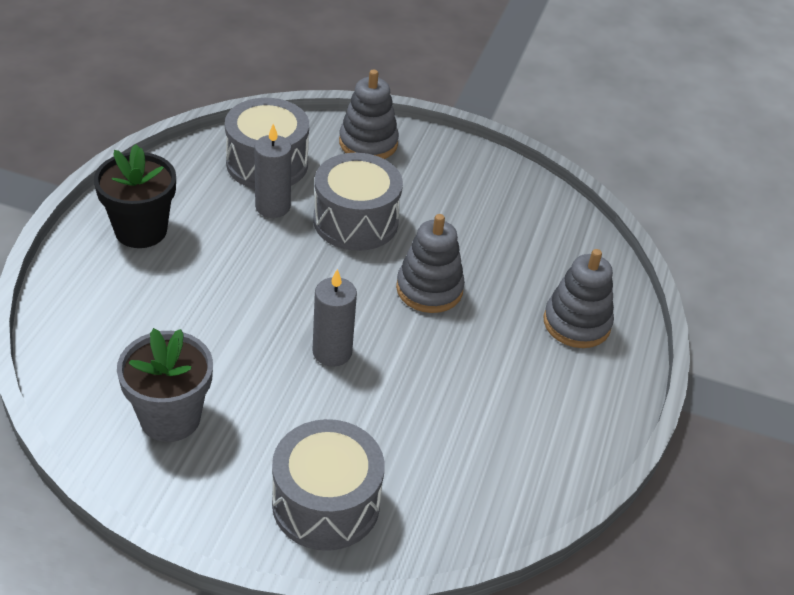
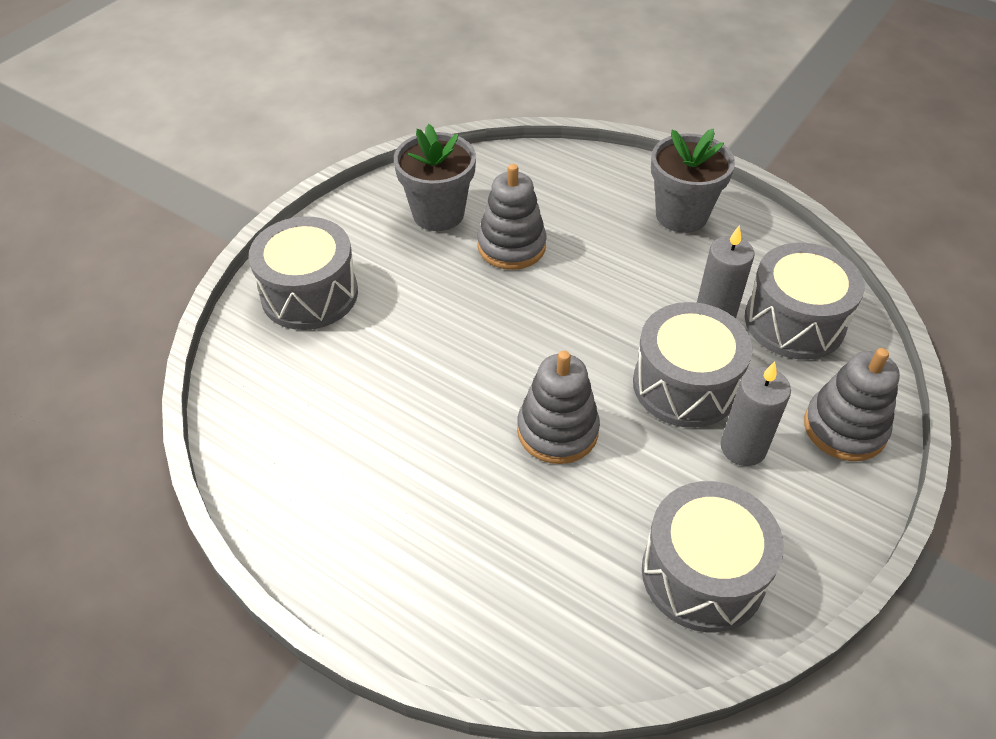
camera: 110 degrees right, 5 degrees up
black flower pot [94,144,176,248] -> grey flower pot [651,129,735,233]
grey candle [312,269,357,367] -> grey candle moved to [721,362,791,466]
grey stacking toy [544,249,614,348] -> grey stacking toy moved to [477,164,546,270]
none -> grey drum [642,481,784,632]

